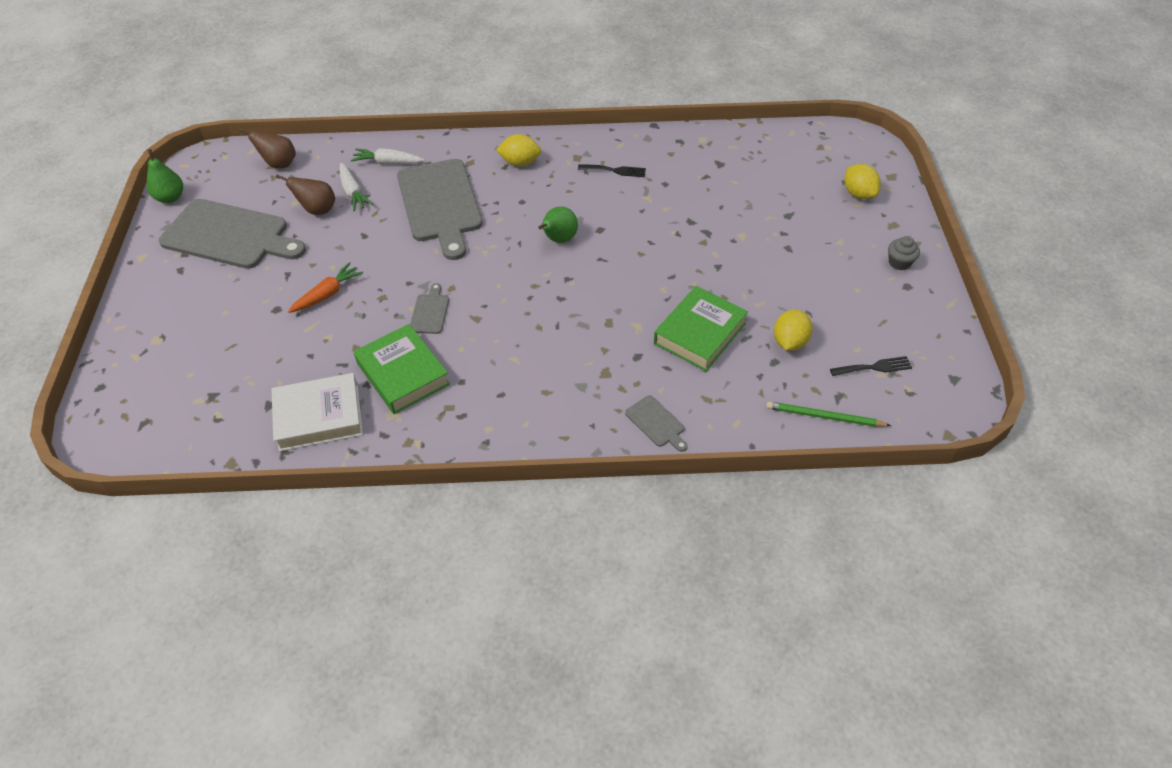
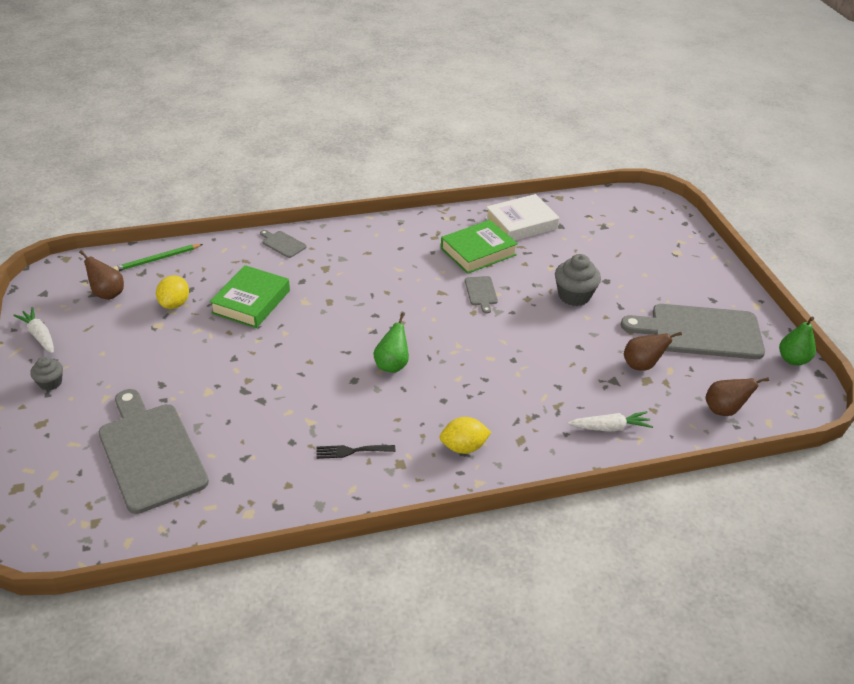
camera: 165 degrees right, 10 degrees down
orange carrot [288,262,363,313] -> grey cupcake [555,254,601,306]
white carrot [339,163,373,211] -> white carrot moved to [13,307,54,353]
green book [353,324,450,414] -> green book turned 75 degrees counterclockwise [441,220,518,274]
grey cutting board [397,159,483,260] -> grey cutting board moved to [98,389,209,514]
green pencil [766,401,891,427] -> green pencil turned 150 degrees clockwise [113,244,203,271]
black fork [830,356,912,376] -> brown pear [79,250,124,300]
yellow lemon [844,164,881,199] -> none

